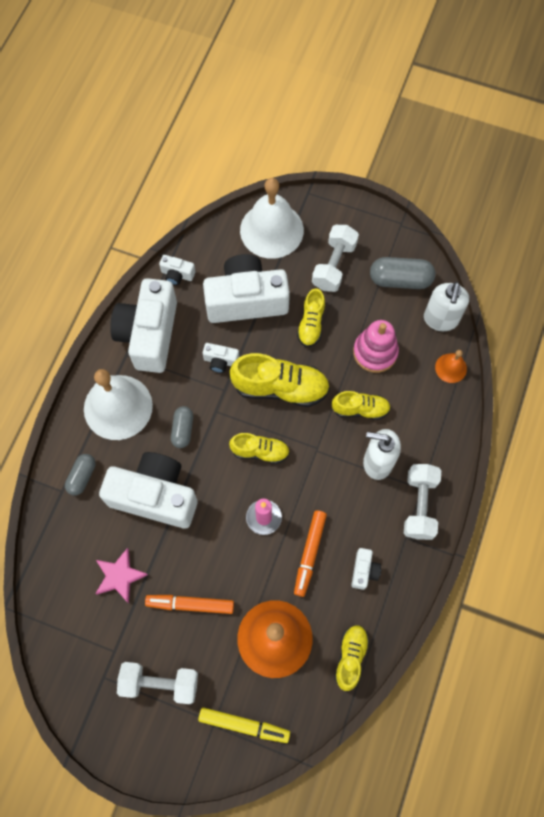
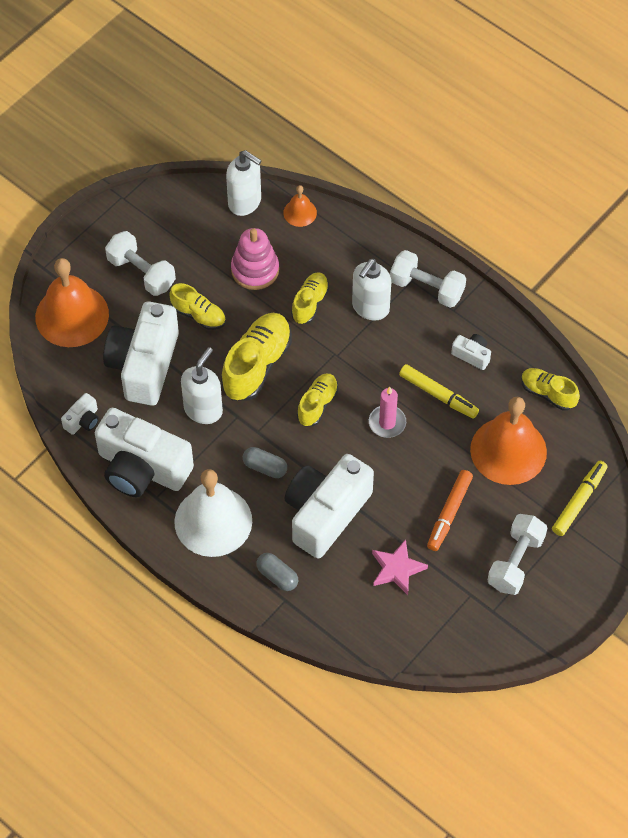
camera: 70 degrees left, 10 degrees down
white camera [203,343,239,373] -> white soap dispenser [181,347,223,424]
white bell [240,178,304,259] -> orange bell [35,258,109,347]
orange marker [294,510,327,597] -> yellow marker [399,364,479,419]
grey capsule [370,257,435,289] -> none

